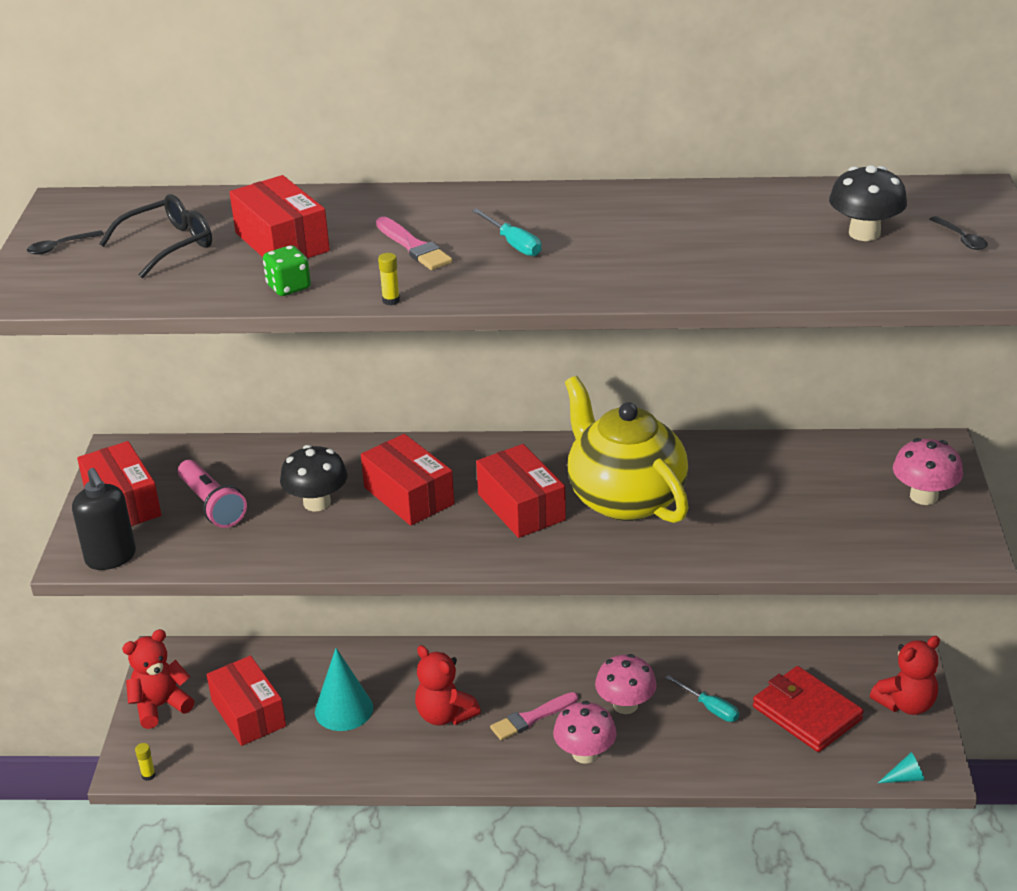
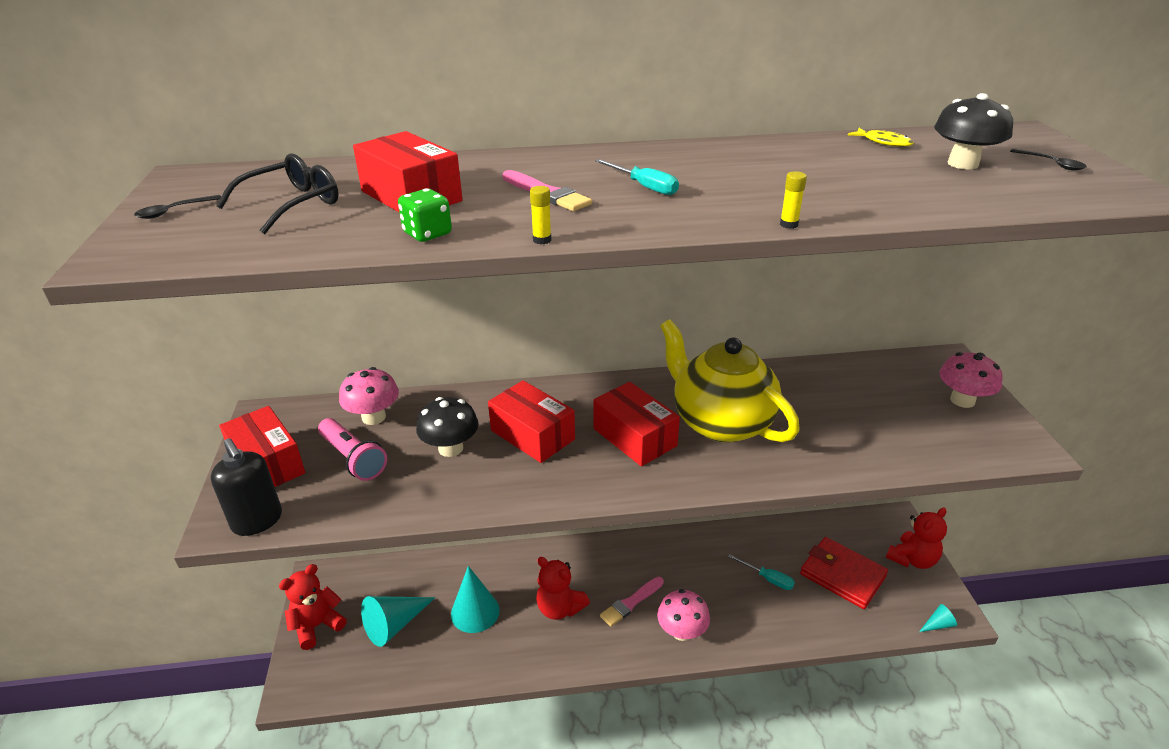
camera: 10 degrees left, 0 degrees up
yellow glue stick [135,743,156,781] -> yellow glue stick moved to [780,171,807,229]
red box [206,656,286,746] -> turquoise cone [361,596,435,647]
pink mushroom [595,654,657,714] -> pink mushroom moved to [339,367,399,425]
none -> yellow fish [848,128,914,147]

